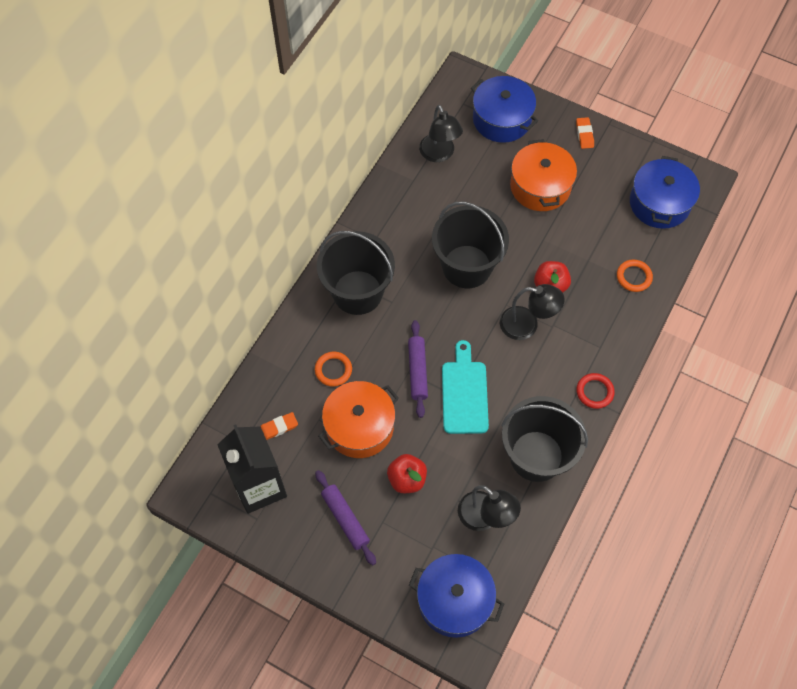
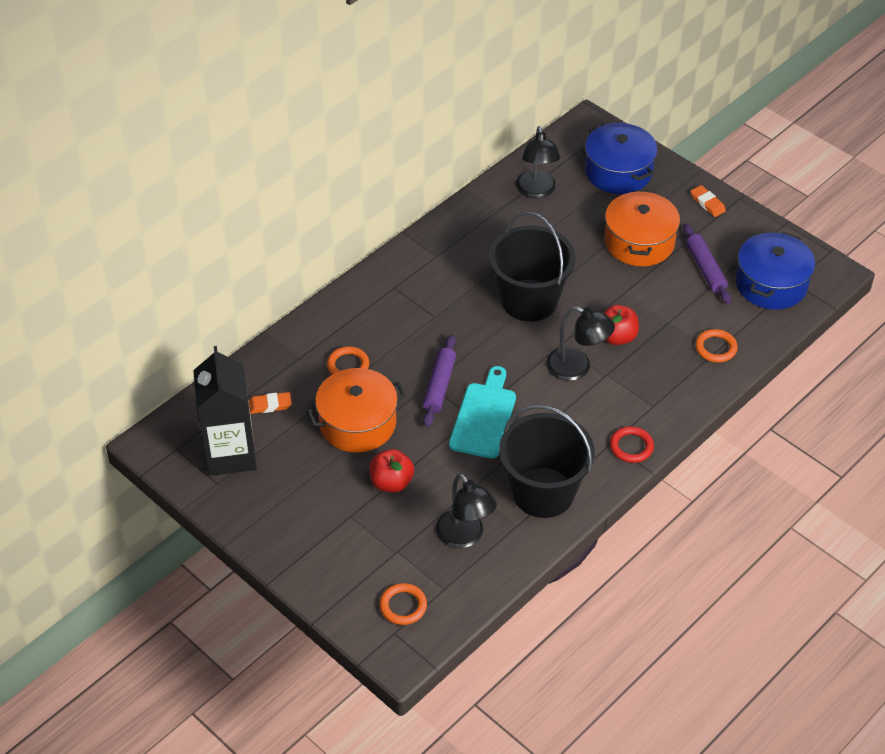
camera: 15 degrees right, 15 degrees down
purple rolling pin [315,470,376,565] -> purple rolling pin moved to [683,223,731,304]
black bucket [317,231,395,315] -> none
blue pot [409,554,504,638] -> orange ring [379,583,427,625]
orange eraser [576,117,594,149] -> orange eraser turned 45 degrees counterclockwise [691,185,726,217]

